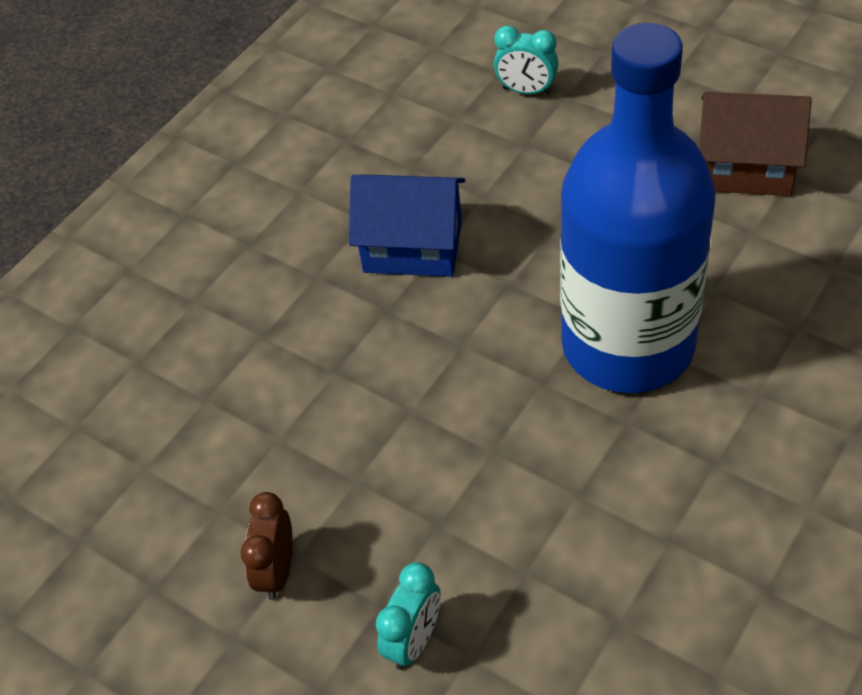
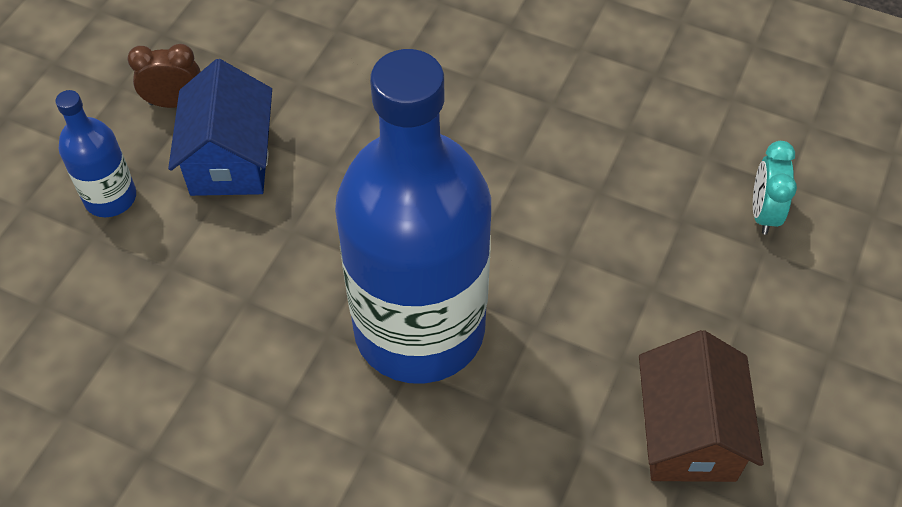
camera: 75 degrees right, 5 degrees up
blue house [349,174,465,277] -> blue house moved to [168,59,272,196]
turquoise clock [376,562,441,670] -> blue bottle [55,90,136,217]

